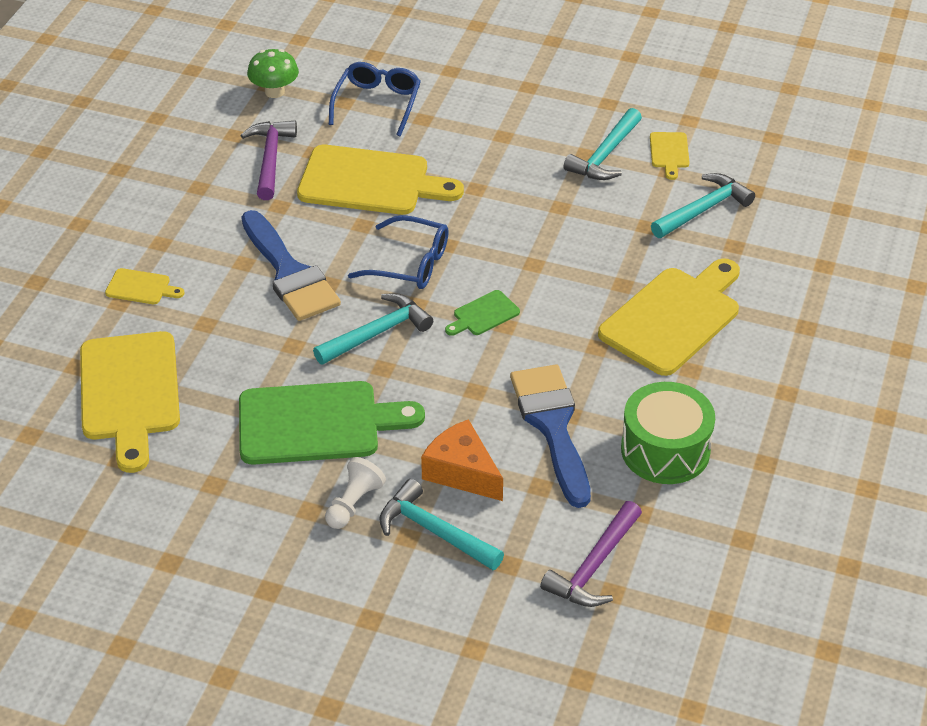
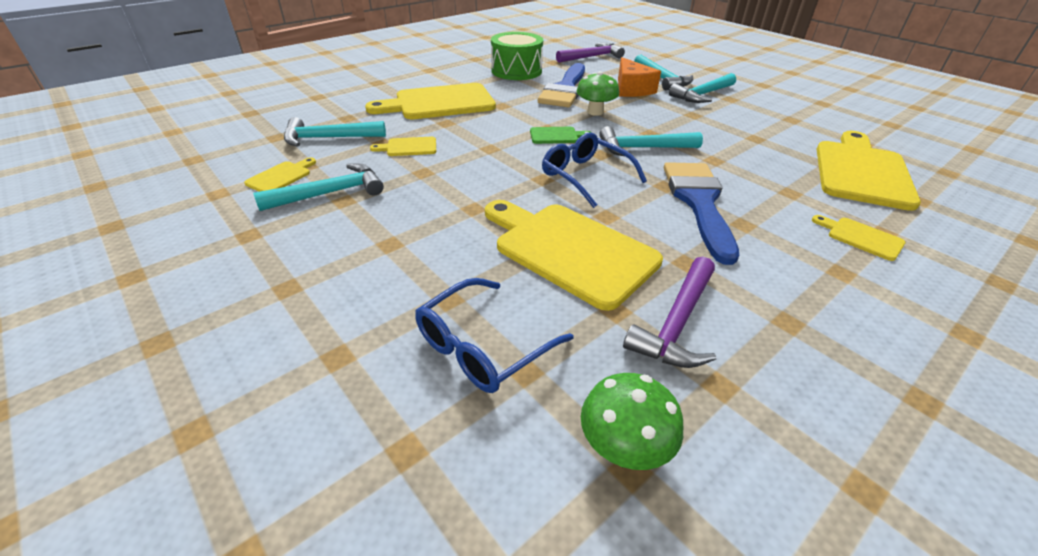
camera: 150 degrees left, 5 degrees down
green cutting board [239,381,425,465] -> none
white pawn [325,457,386,529] -> turquoise hammer [669,73,736,103]
none -> yellow cutting board [370,137,436,156]
none -> green mushroom [576,71,619,116]

